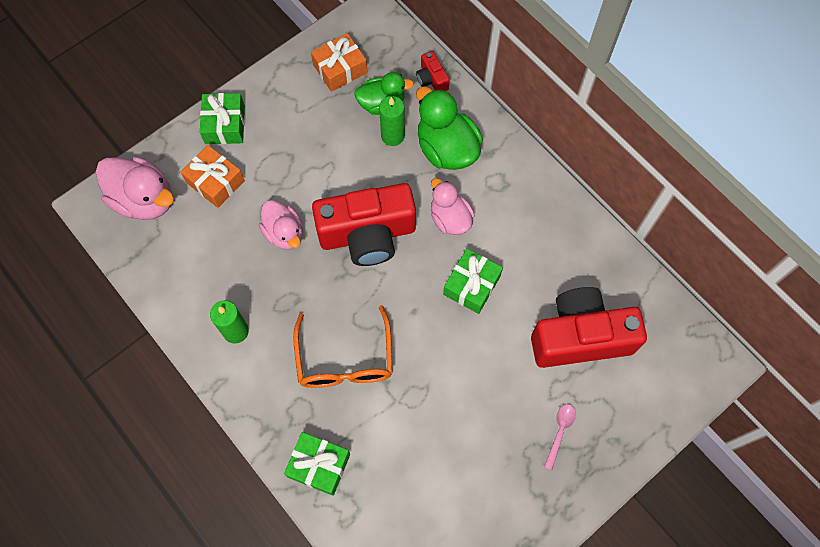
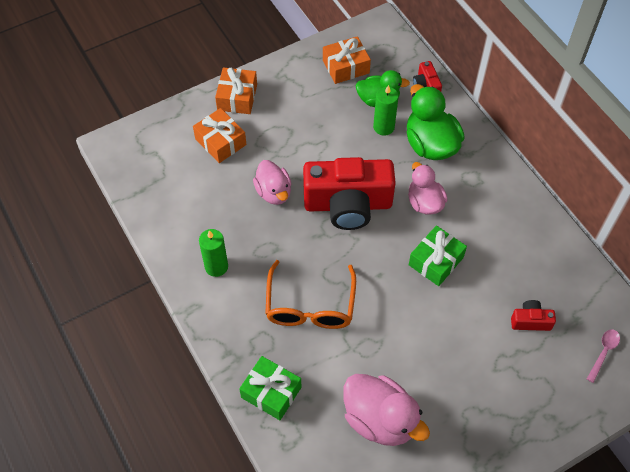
camera: 10 degrees right, 10 degrees down
pink duck [96,156,174,220] -> pink duck moved to [343,374,430,446]
green gift [200,93,245,144] -> orange gift [215,67,257,114]
red camera [531,287,647,368] -> red camera [511,300,556,331], size x0.42
pink spoon [544,404,576,470] -> pink spoon moved to [587,329,620,383]

